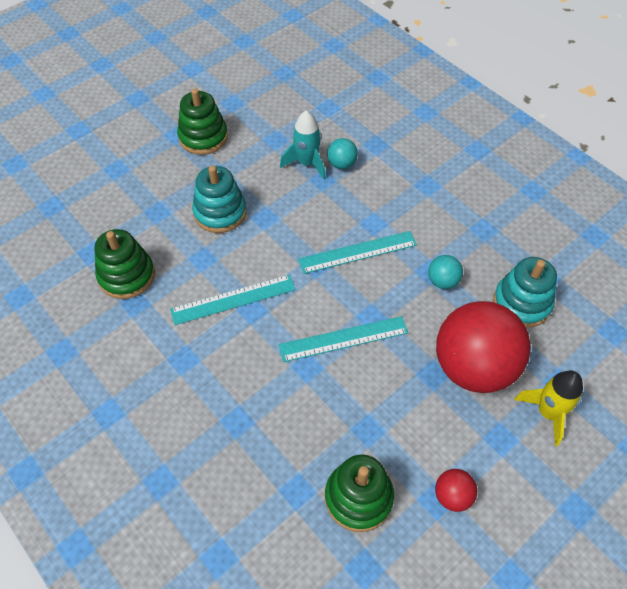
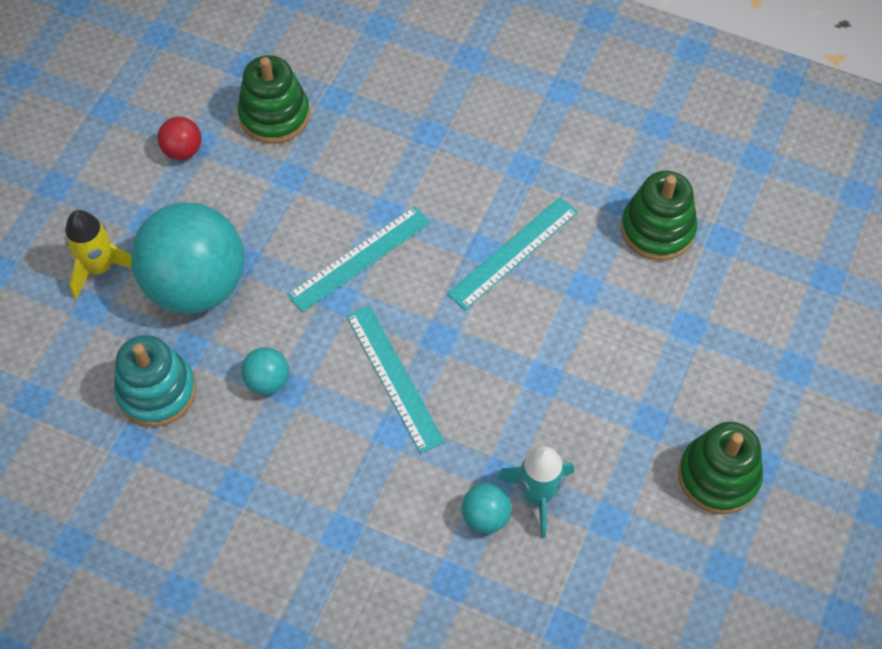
camera: 155 degrees right, 5 degrees up
turquoise stacking toy [192,166,247,233] -> none
turquoise ruler [298,231,417,274] -> turquoise ruler turned 75 degrees counterclockwise [346,305,445,453]
red ball [436,301,531,393] -> turquoise ball [131,202,244,314]

